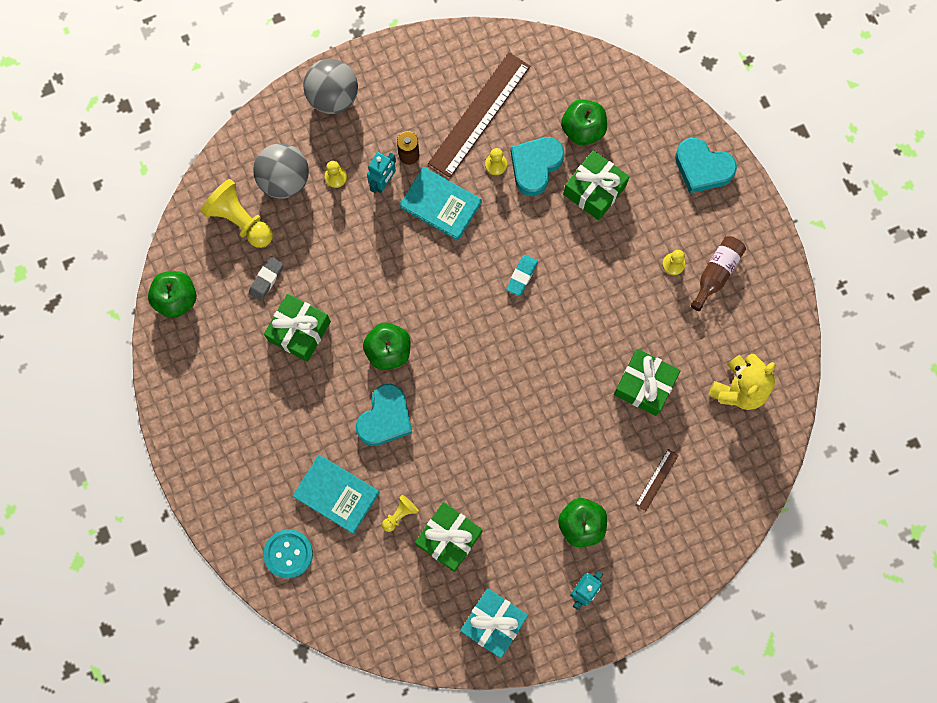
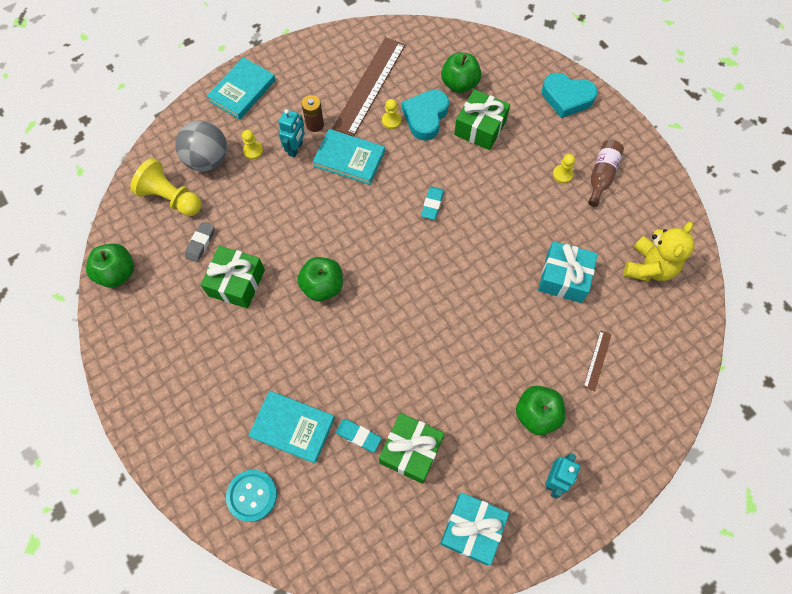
camera: 10 degrees left, 10 degrees down
grey ball [303,59,358,114] -> turquoise book [207,57,276,120]
turquoise heart [356,384,412,446] -> none
yellow pawn [382,495,419,532] -> turquoise eraser [336,419,382,452]
green gift [614,349,681,416] -> turquoise gift [538,241,598,303]

